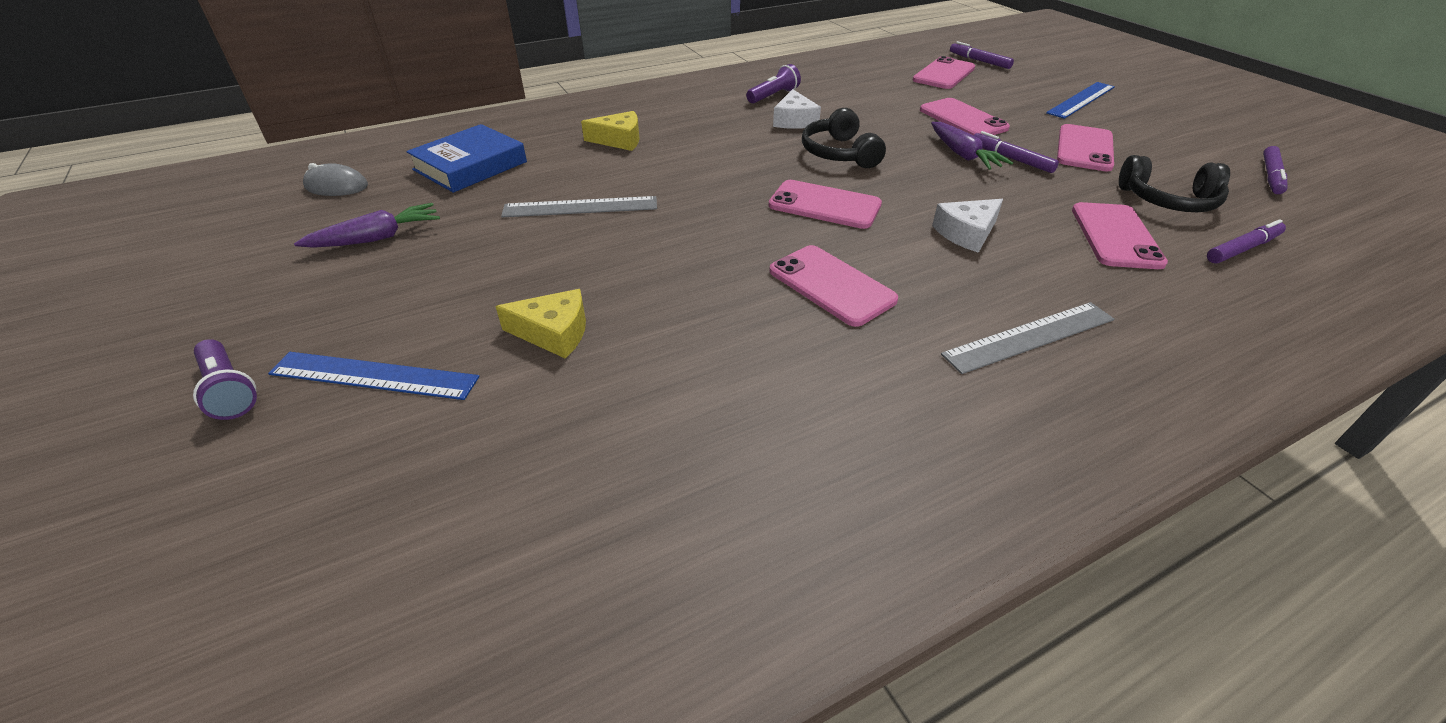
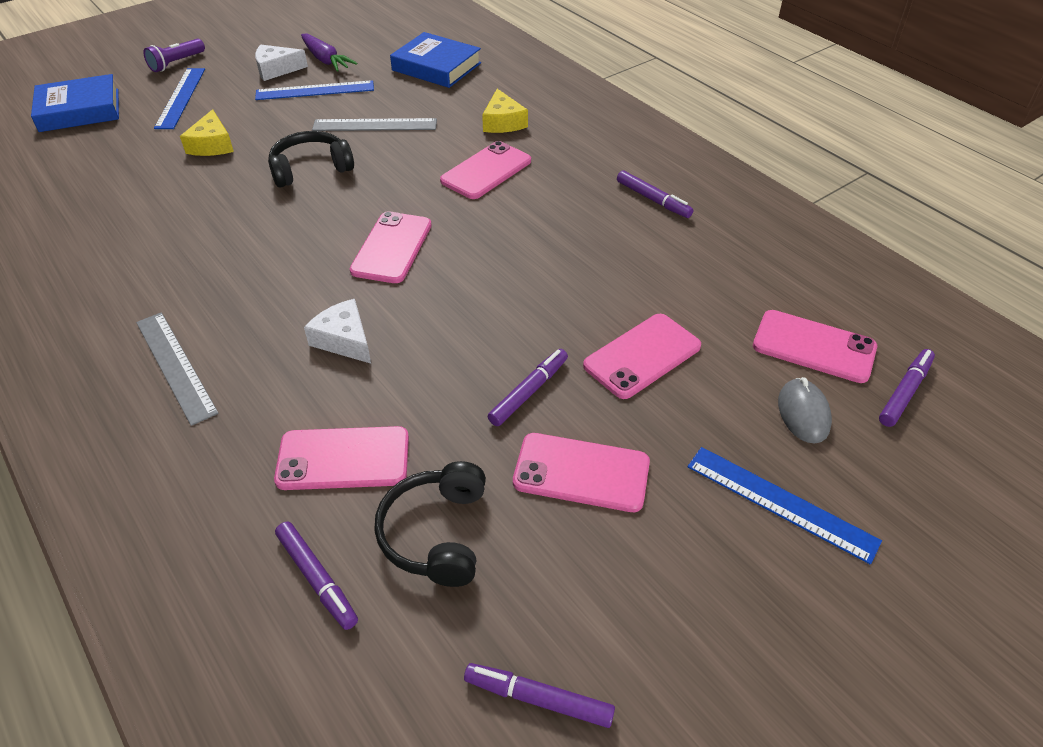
camera: 80 degrees right, 5 degrees up
grey mouse [303,163,368,196] -> grey mouse moved to [778,377,832,443]
grey ruler [501,196,657,217] -> grey ruler turned 75 degrees counterclockwise [312,118,437,131]
purple flashlight [746,64,801,103] -> purple marker [617,170,693,218]
pink phone [769,245,898,327] -> pink phone moved to [440,141,531,199]
white cheese [773,89,821,129] -> white cheese moved to [255,44,308,81]
black headphones [802,108,886,168] -> black headphones moved to [268,131,354,188]
purple carrot [931,122,1013,170] -> none
none -> blue book [31,74,119,132]
none -> blue ruler [255,80,374,100]

